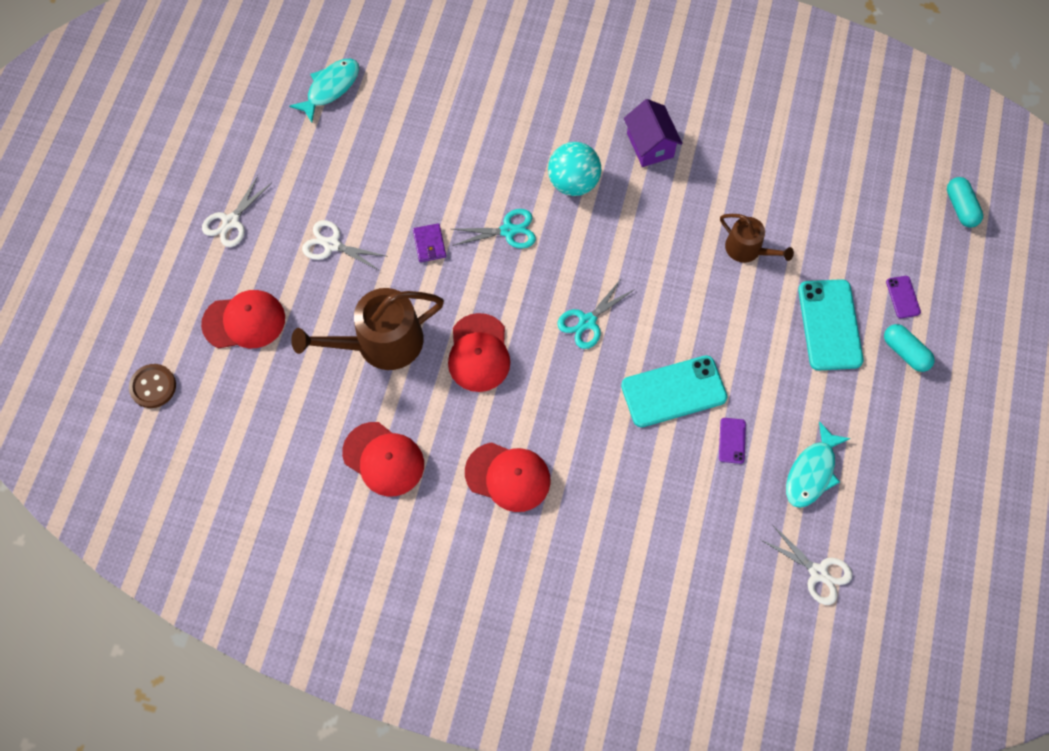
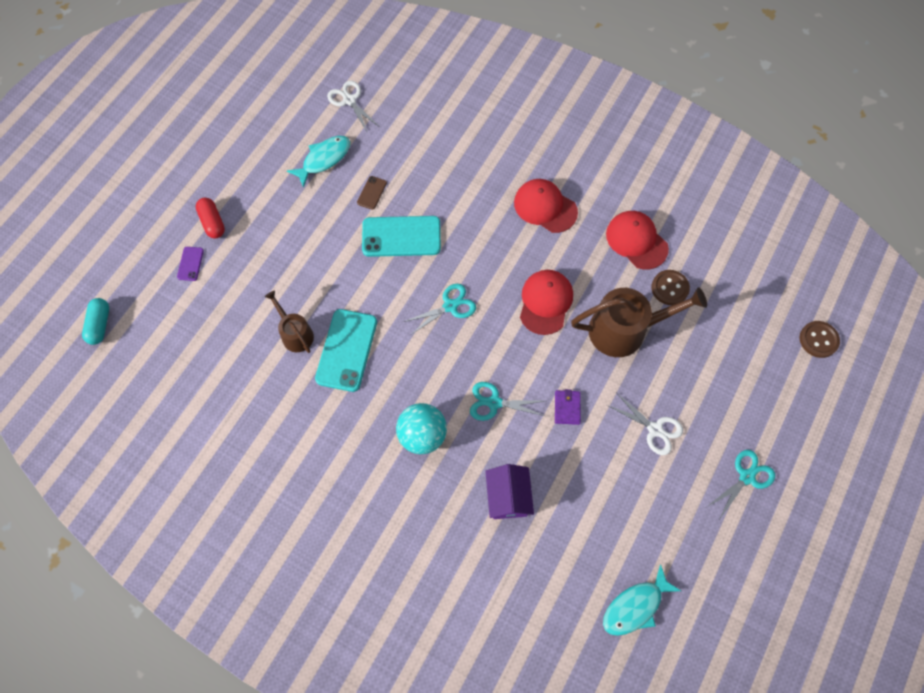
camera: 165 degrees left, 0 degrees up
red cap [201,290,285,348] -> none
white scissors [202,176,272,247] -> turquoise scissors [707,450,775,518]
purple house [624,99,683,167] -> purple house moved to [485,464,534,519]
purple phone [719,418,746,464] -> brown phone [357,176,387,210]
turquoise phone [798,279,864,370] -> turquoise phone moved to [315,309,377,392]
turquoise capsule [884,324,935,372] -> red capsule [196,198,225,239]
none -> brown button [651,270,690,305]

